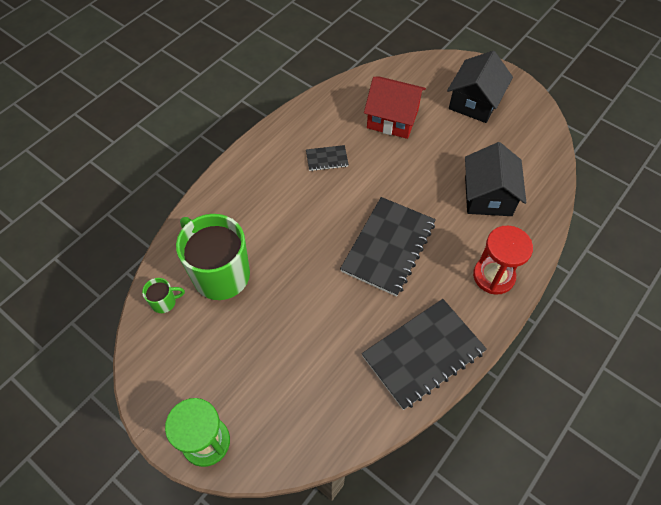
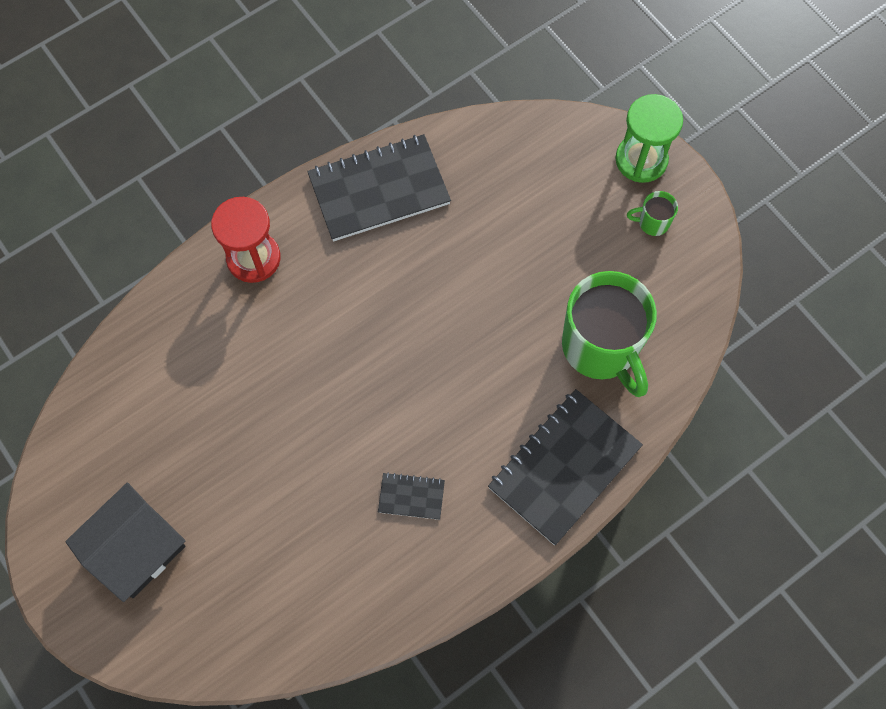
camera: 165 degrees left, 10 degrees up
green mug [142,278,185,313] -> green mug moved to [627,191,678,236]
black notebook [340,197,436,297] -> black notebook moved to [488,389,643,545]
red house [364,77,426,139] -> none
black house [465,142,526,216] -> none

